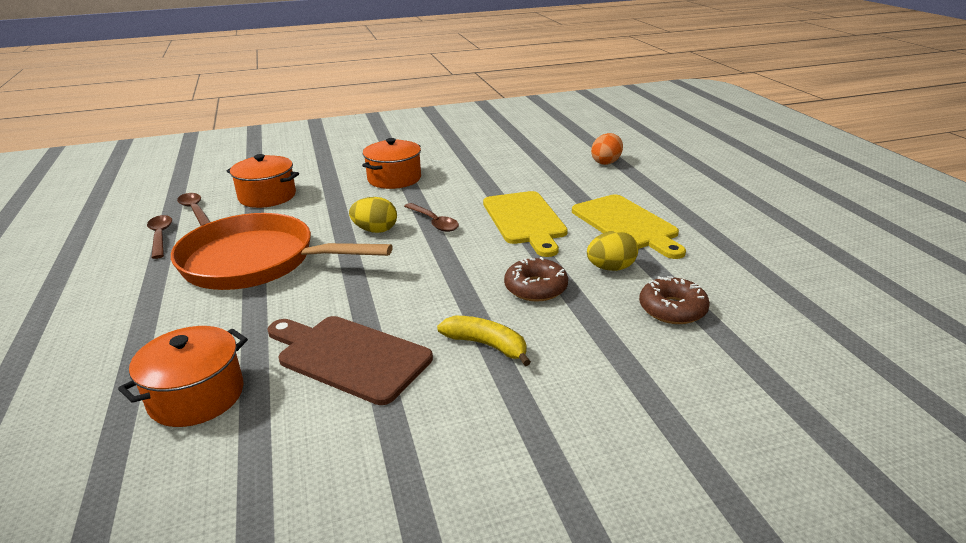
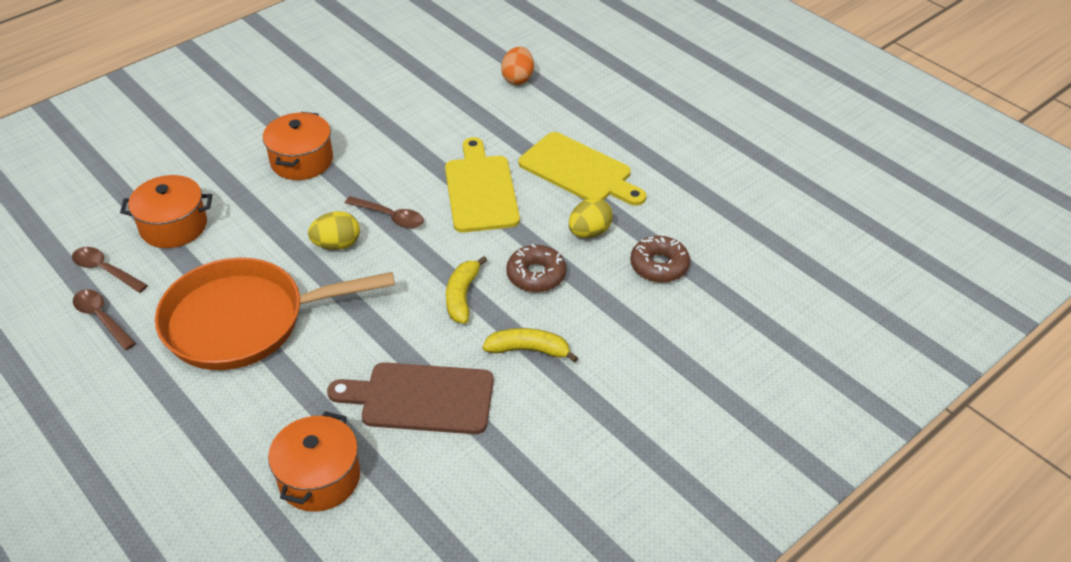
camera: 25 degrees left, 15 degrees up
yellow cutting board [483,191,568,257] -> yellow cutting board turned 150 degrees counterclockwise [445,137,520,232]
none -> yellow banana [446,256,487,324]

